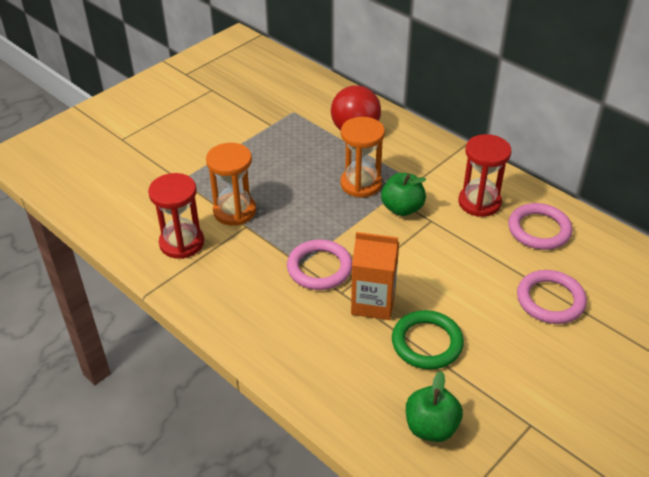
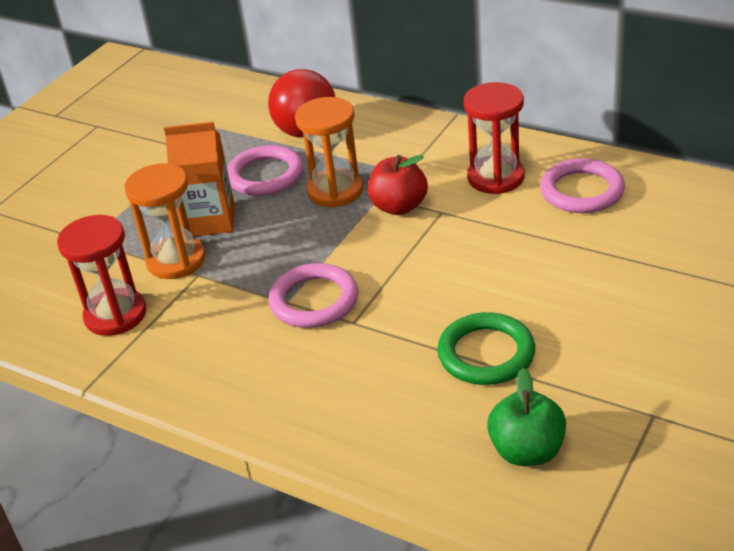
camera: 10 degrees left, 5 degrees down
orange carton [351,232,399,320] -> orange carton moved to [164,122,235,236]
green apple [381,173,426,216] -> red apple [368,155,428,215]
pink ring [517,270,587,324] -> pink ring moved to [227,145,303,196]

